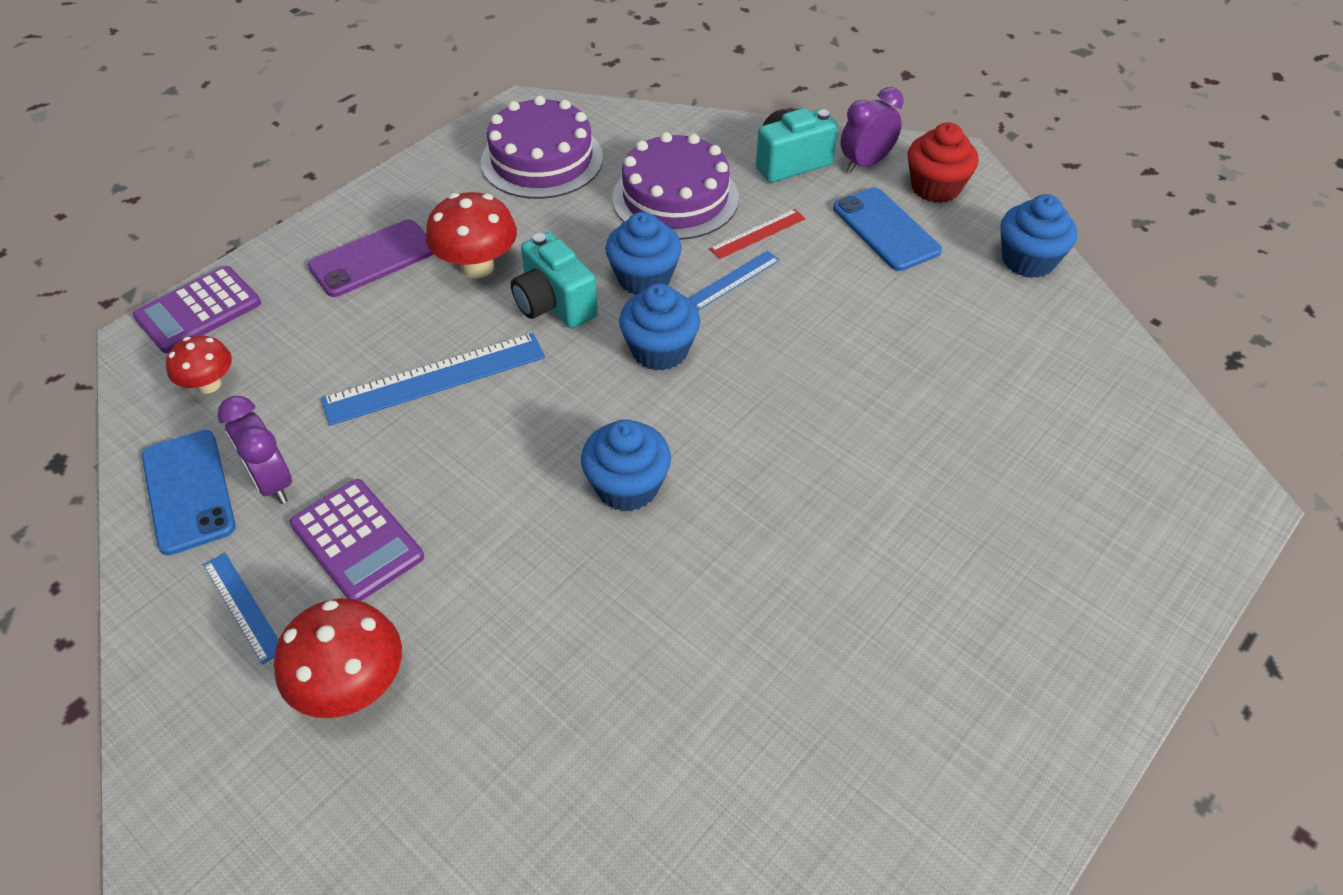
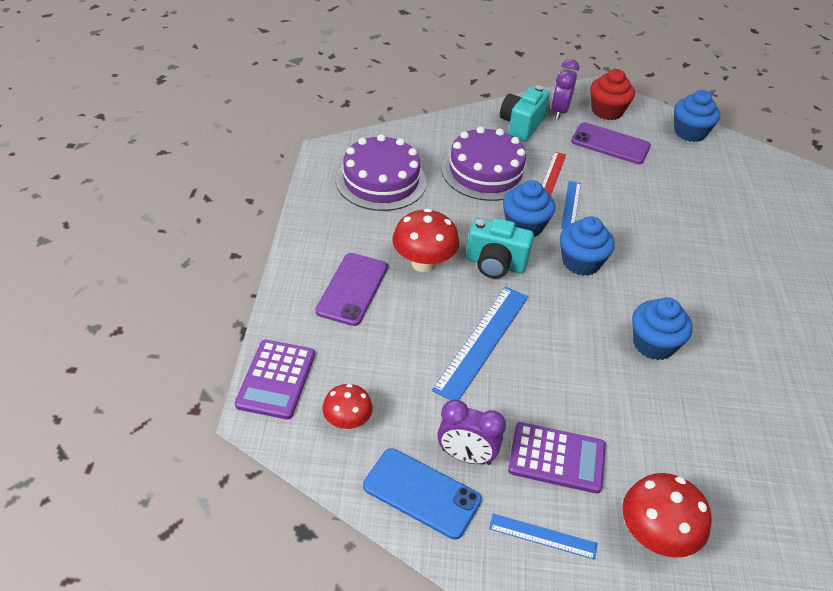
camera: 40 degrees left, 5 degrees down
blue phone [833,187,942,271] -> purple phone [571,122,651,164]

